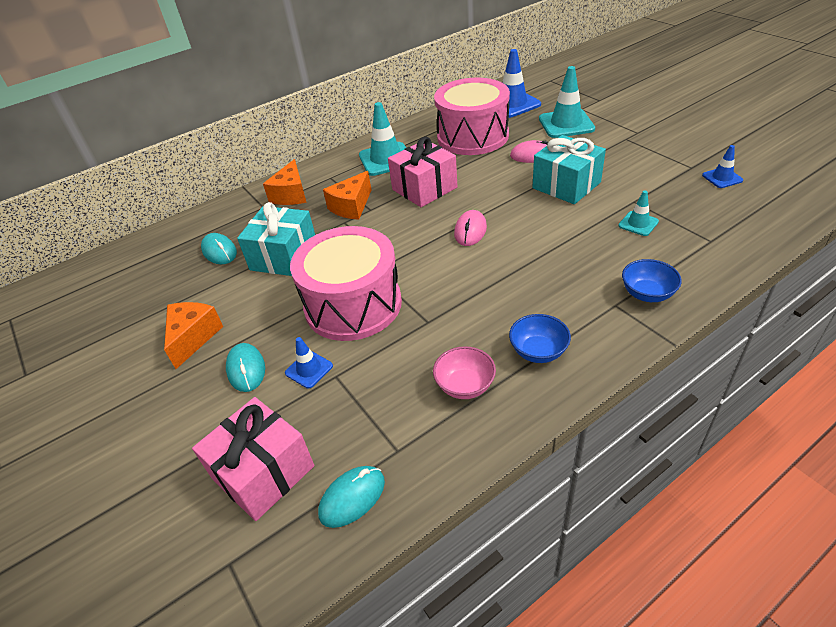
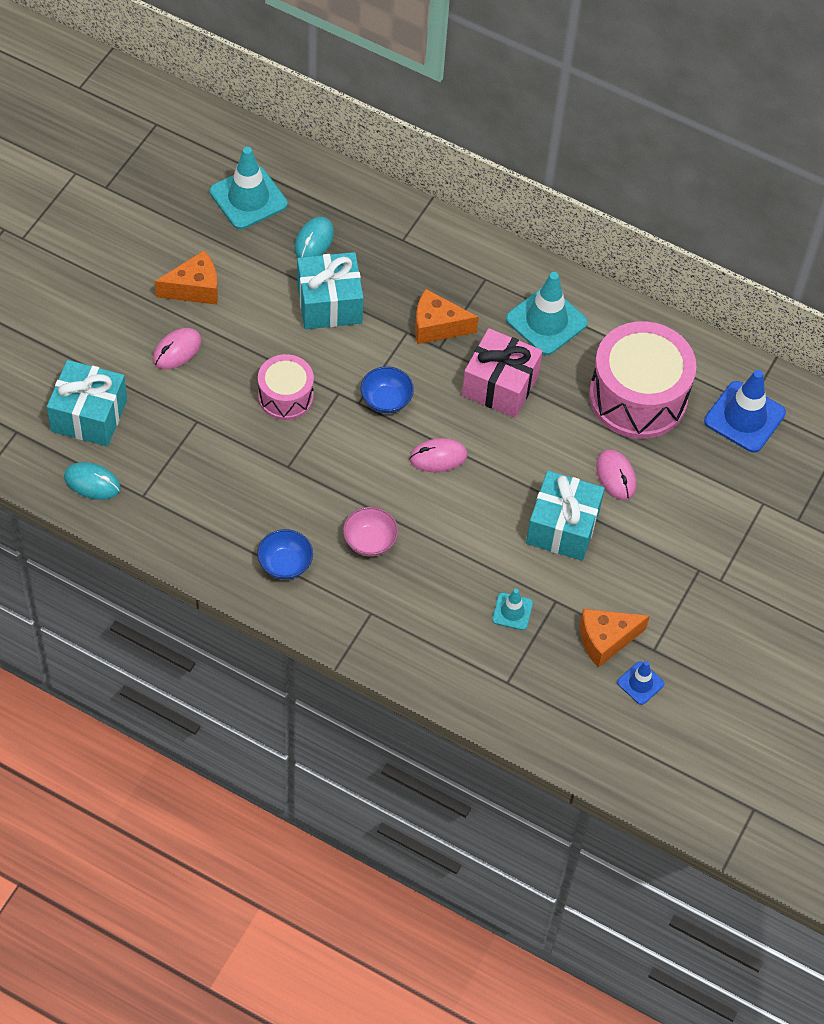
camera: 55 degrees right, 15 degrees up
pink gift [192,397,314,521] -> turquoise gift [47,360,127,446]
turquoise mouse [226,343,265,392] -> pink mouse [153,328,202,369]
orange cheese [263,159,307,205] -> orange cheese moved to [580,609,650,668]
blue traffic cone [285,337,333,389] -> none
pink drum [290,226,402,341] -> pink drum [258,354,314,420], size x0.56
pink bowl [433,346,496,399] -> pink bowl moved to [343,507,398,557]
turquoise traffic cone [539,66,595,138] -> turquoise traffic cone moved to [210,147,288,229]
blue bowl [622,259,682,302] -> blue bowl moved to [360,366,414,414]

